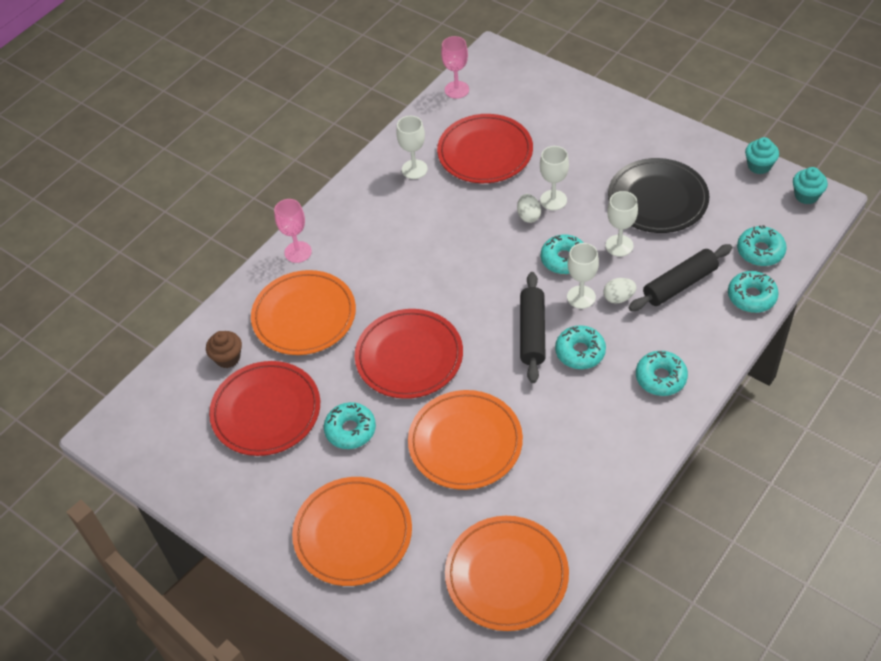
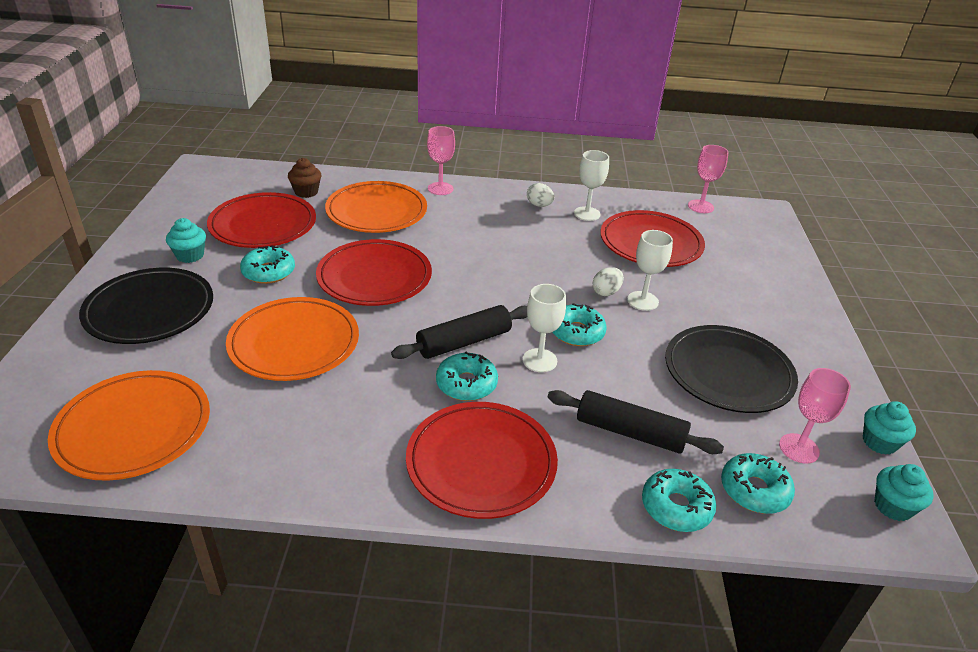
camera: 50 degrees right, 15 degrees down
orange plate [292,477,412,586] -> black plate [79,268,213,344]
white egg [603,278,637,304] -> white egg moved to [527,183,554,207]
white goblet [606,191,638,257] -> none
turquoise donut [636,351,688,396] -> red plate [406,402,558,519]
none -> turquoise cupcake [166,218,206,263]
none -> pink goblet [779,368,851,464]

